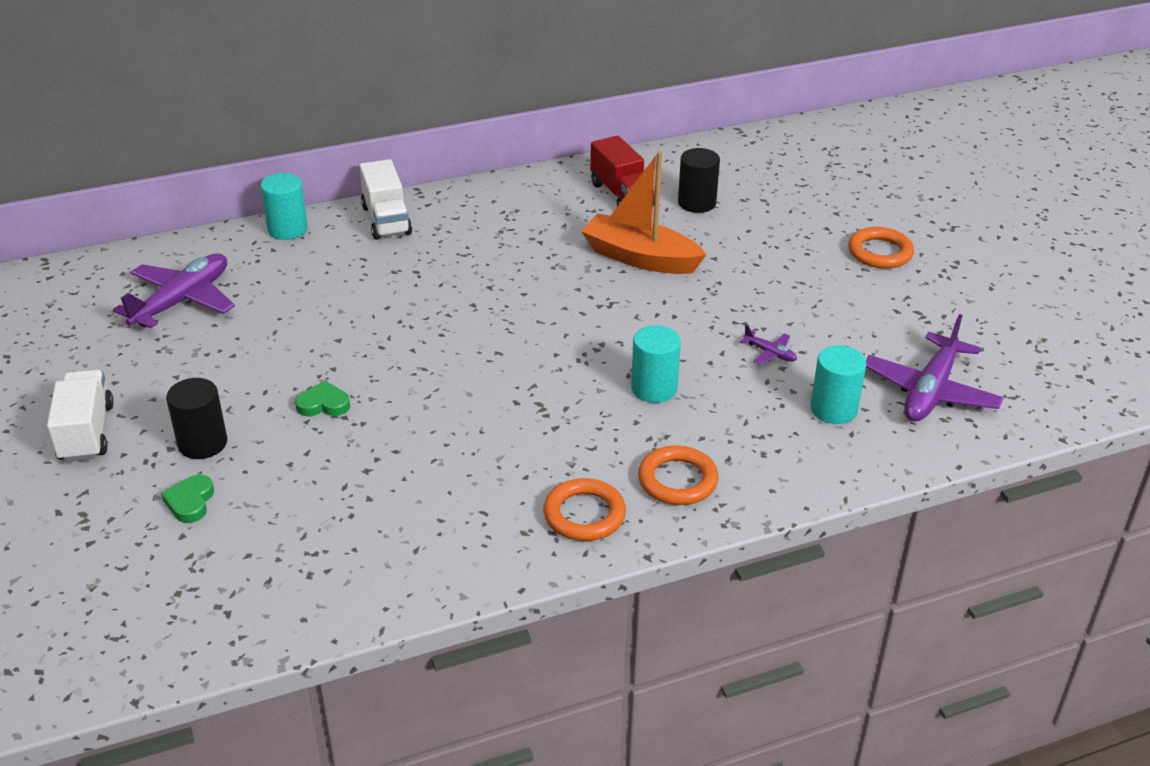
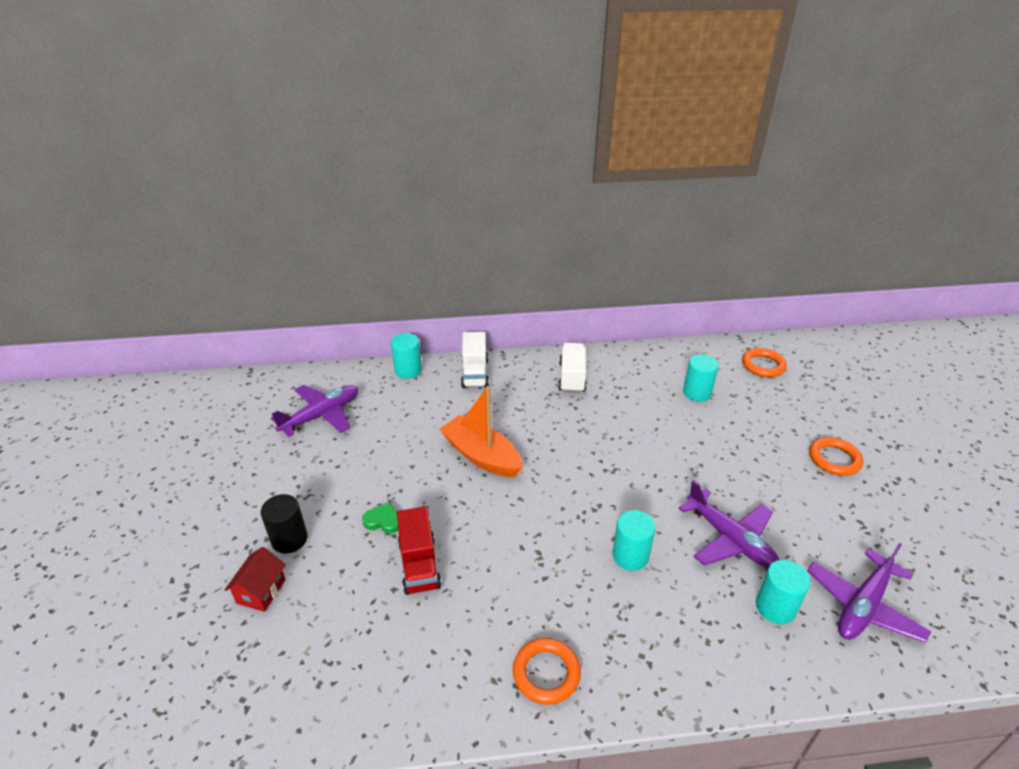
camera: 15 degrees right, 0 degrees up
white truck [47,369,114,462] -> white truck moved to [558,343,587,393]
green heart [161,475,214,523] -> red house [225,547,286,612]
orange boat [581,151,706,274] -> orange boat moved to [440,386,522,477]
red truck [590,136,655,206] -> red truck moved to [397,506,442,595]
orange ring [638,445,719,505] -> orange ring moved to [742,348,787,377]
black cylinder [678,148,720,213] -> turquoise cylinder [683,354,719,402]
purple plane [740,325,797,365] -> purple plane [678,480,780,569], size x2.27

